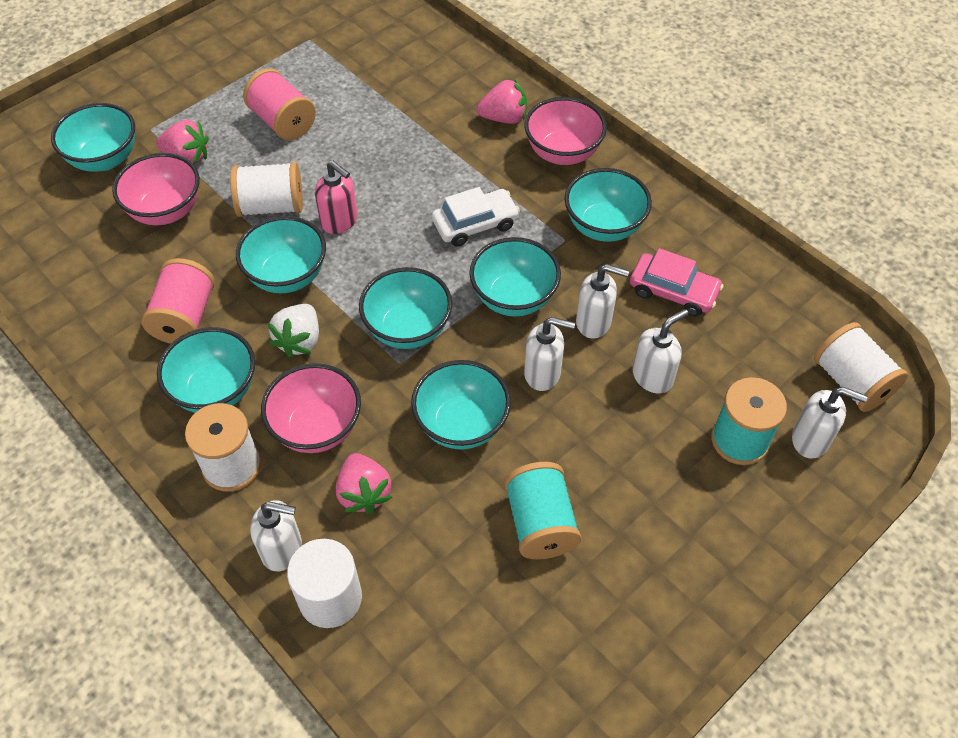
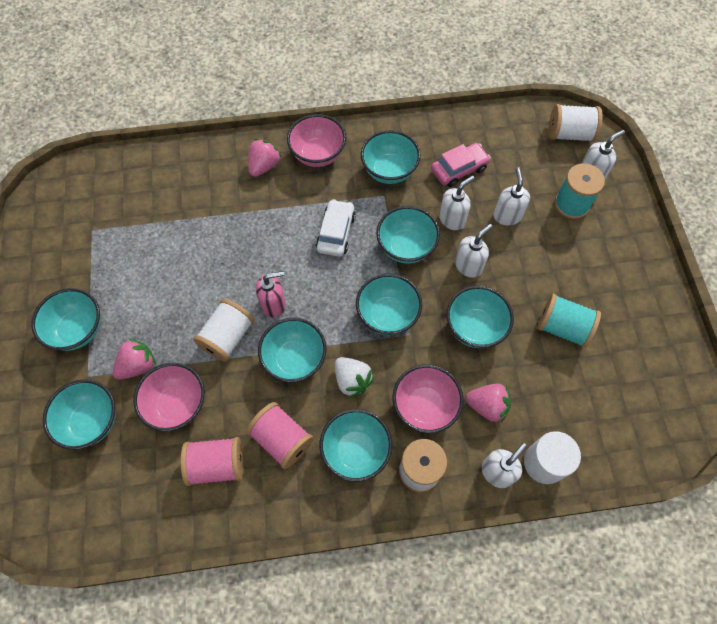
camera: 55 degrees left, 10 degrees up
pink spool [243,68,316,141] -> pink spool moved to [181,437,244,486]
none -> turquoise bowl [31,288,100,351]

